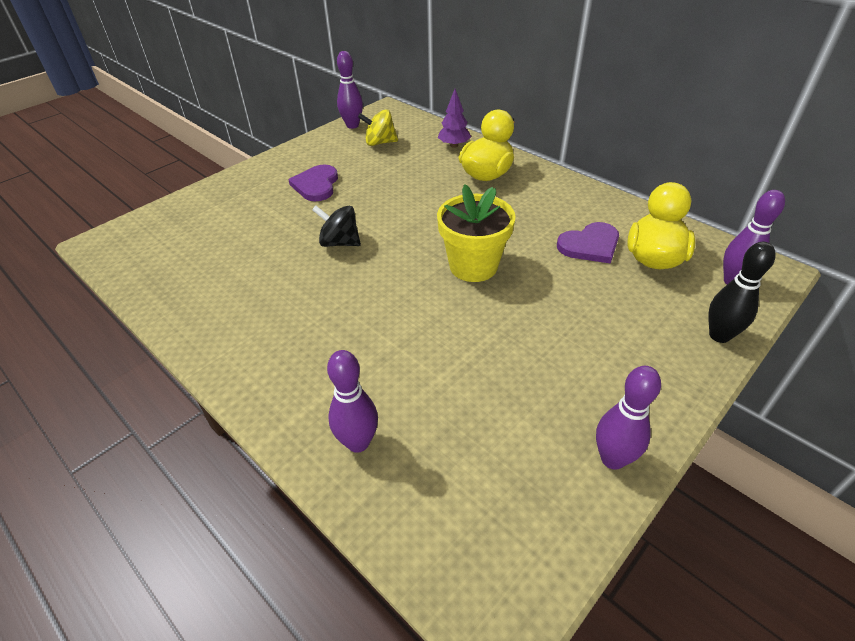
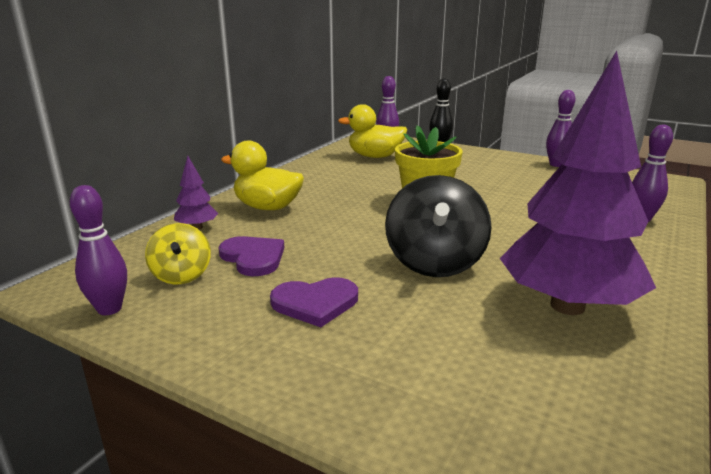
camera: 105 degrees left, 20 degrees down
black spinning top [312,205,361,247] -> black spinning top [385,175,492,277], size x1.73
purple heart [557,222,619,264] -> purple heart moved to [219,236,284,276]
none -> purple tree [500,51,656,315]

